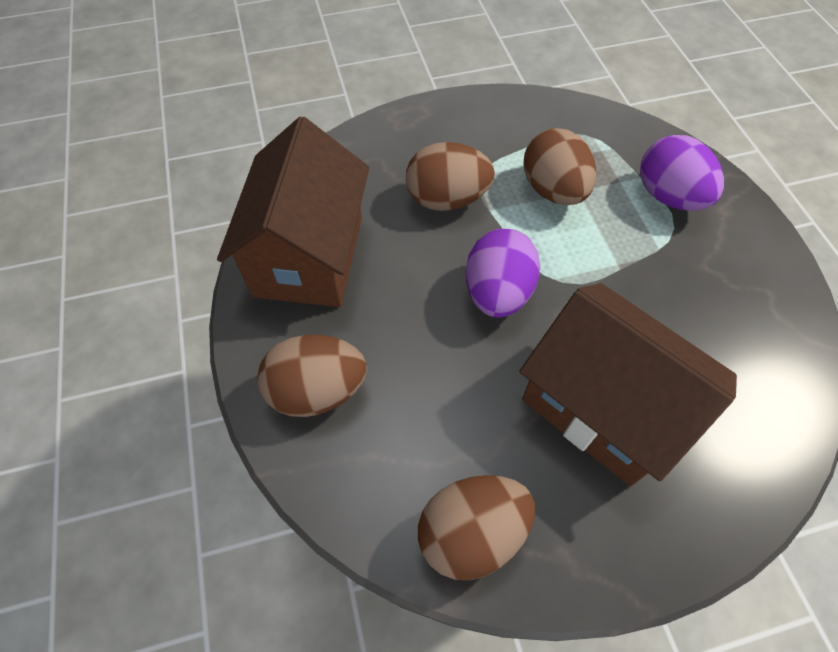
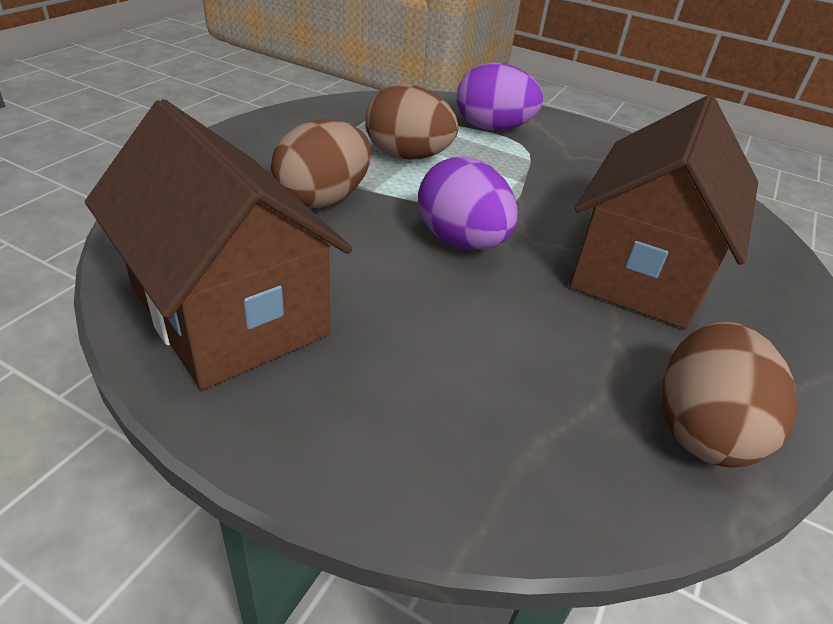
camera: 50 degrees left, 20 degrees down
brown egg [257,335,367,417] -> none
brown house [519,283,737,486] -> brown house turned 60 degrees counterclockwise [570,95,758,329]

